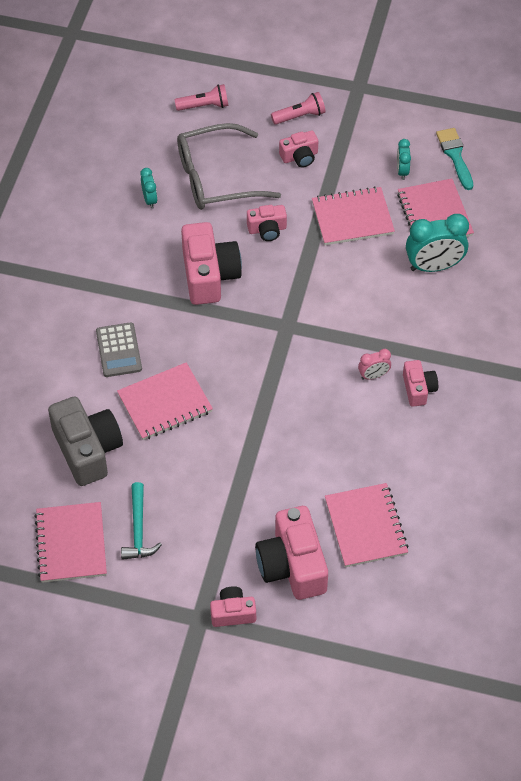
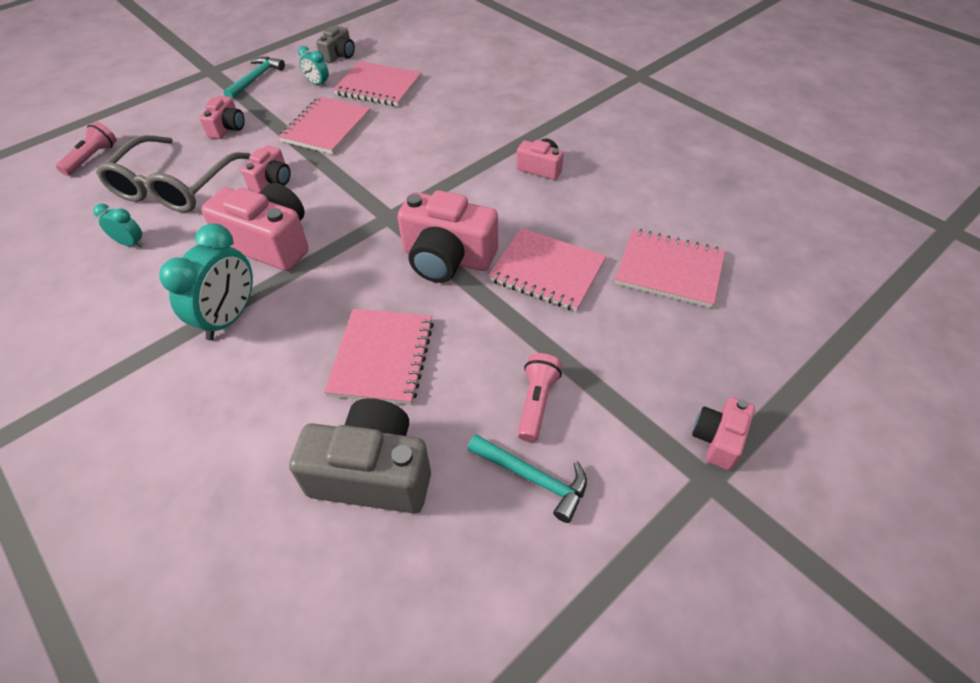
camera: 55 degrees left, 5 degrees down
pink notebook [34,502,107,583] -> pink notebook moved to [488,228,606,311]
grey calculator [96,322,142,377] -> none
pink camera [255,506,328,600] -> pink camera moved to [397,190,498,283]
pink flashlight [271,92,325,125] -> pink flashlight moved to [517,353,562,442]
pink clock [358,349,391,380] -> none
turquoise clock [406,214,469,272] -> turquoise clock moved to [159,223,253,340]
turquoise brush [436,128,473,190] -> grey camera [316,26,355,63]
none -> turquoise hammer [224,57,285,99]

